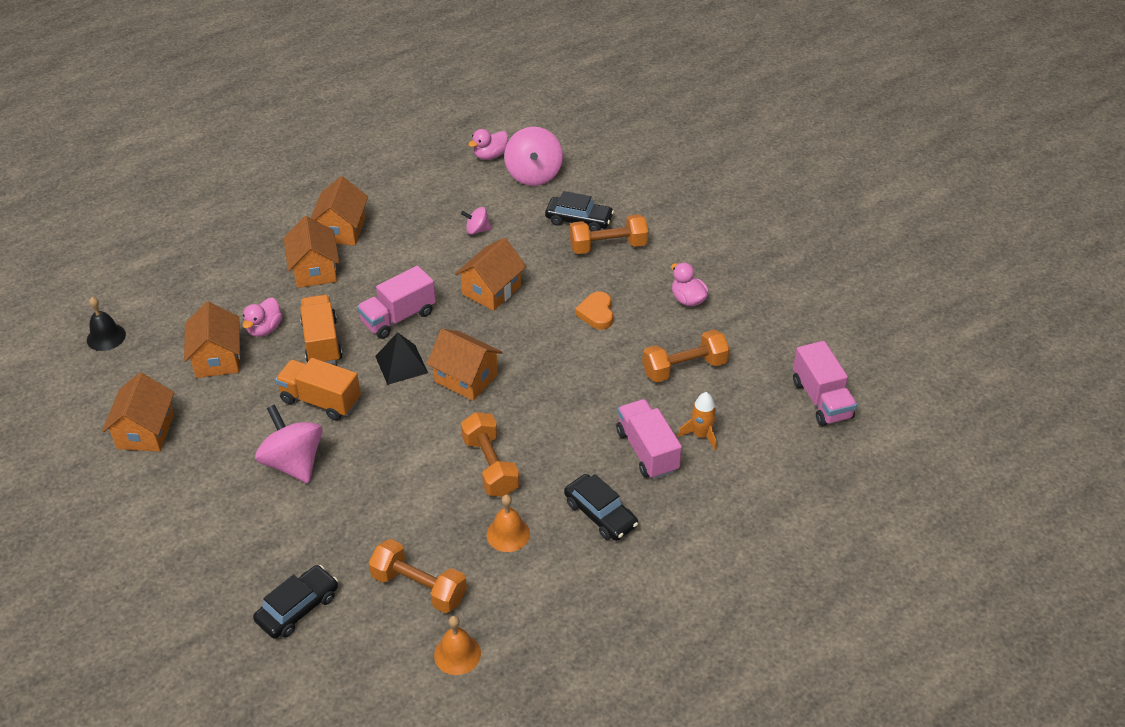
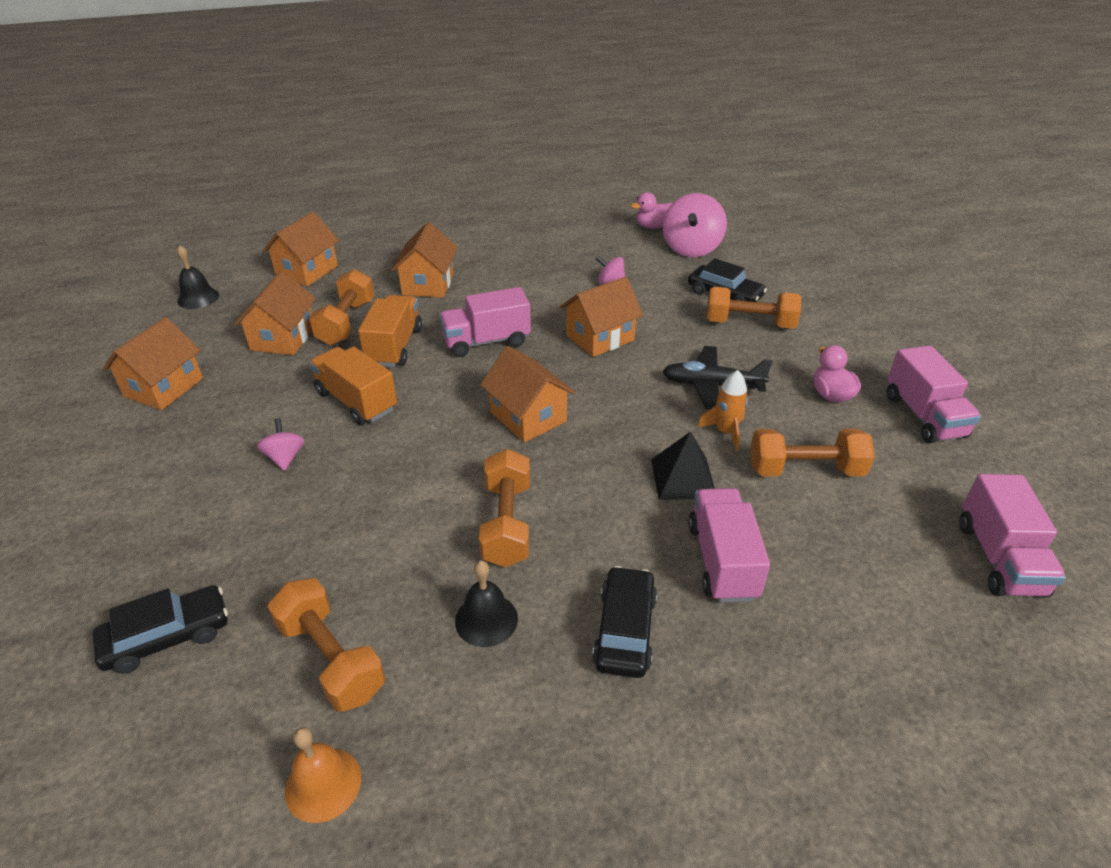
camera: 20 degrees right, 5 degrees down
pink duck [242,297,282,337] -> orange dumbbell [309,269,374,345]
pink spinning top [255,404,323,483] -> pink spinning top [257,418,304,471], size x0.51
orange house [311,176,368,245] -> orange house moved to [263,211,339,286]
black pyramid [375,332,428,385] -> black pyramid moved to [651,431,715,500]
orange bell [487,494,530,552] -> black bell [455,560,518,647]
black car [564,474,638,541] -> black car turned 150 degrees counterclockwise [592,566,657,678]
orange heart [575,291,613,330] -> black plane [662,346,773,409]
orange rocket [678,392,717,451] -> orange rocket moved to [697,370,748,451]
none -> pink truck [887,346,981,444]

